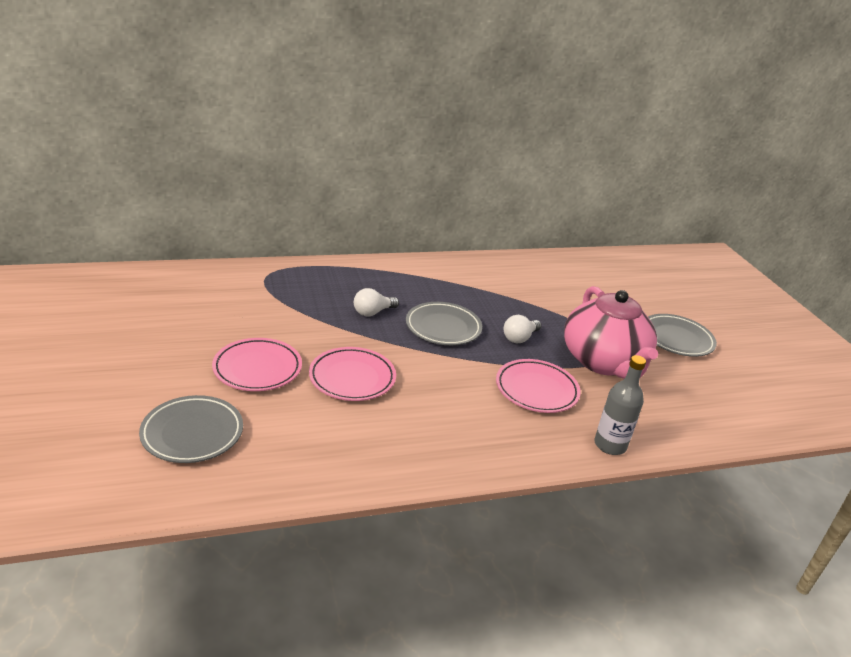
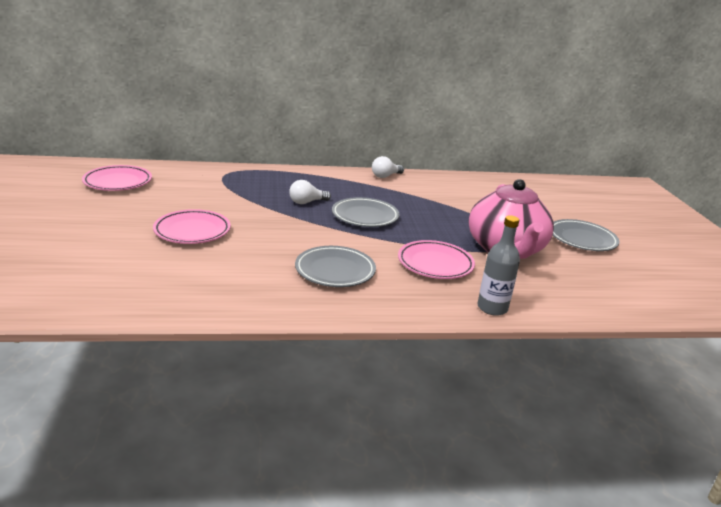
camera: 10 degrees right, 5 degrees down
grey plate [139,395,243,463] -> grey plate moved to [295,246,376,287]
pink plate [309,347,396,401] -> pink plate moved to [82,165,152,191]
white light bulb [504,315,541,343] -> white light bulb moved to [372,156,404,178]

